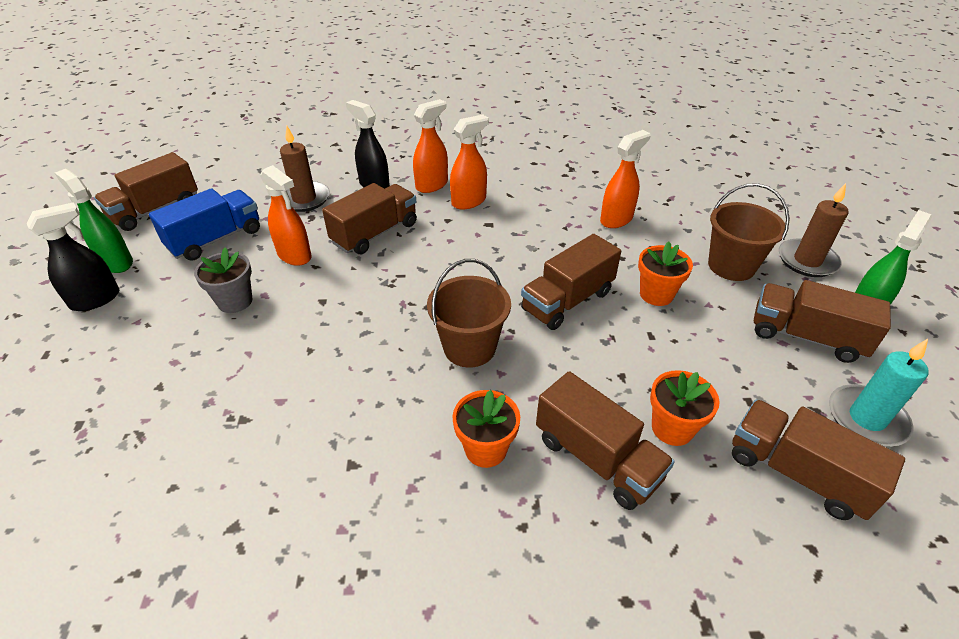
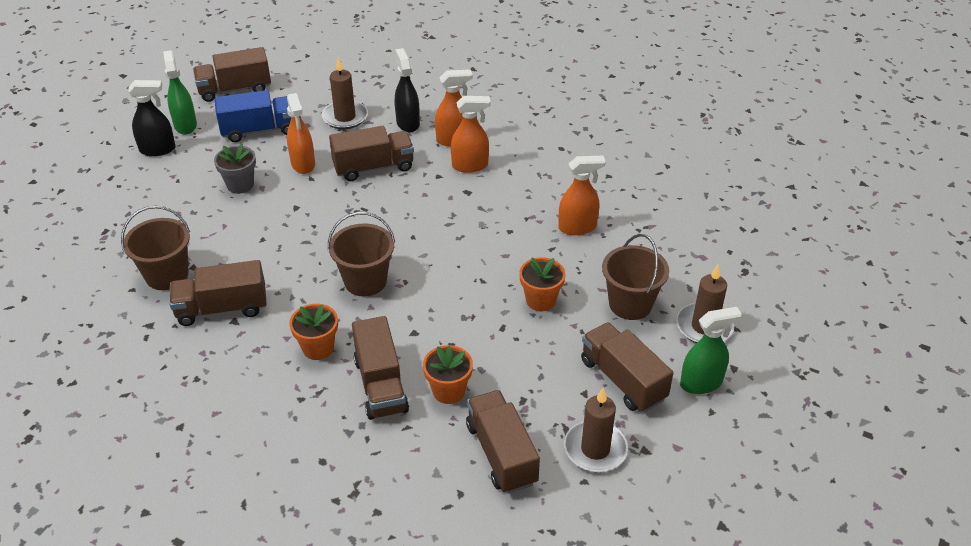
camera: 30 degrees right, 0 degrees up
brown truck [521,234,621,330] -> brown truck moved to [169,260,267,326]
turquoise candle [829,339,929,447] -> brown candle [564,388,628,472]
none -> brown bucket [121,206,190,290]

